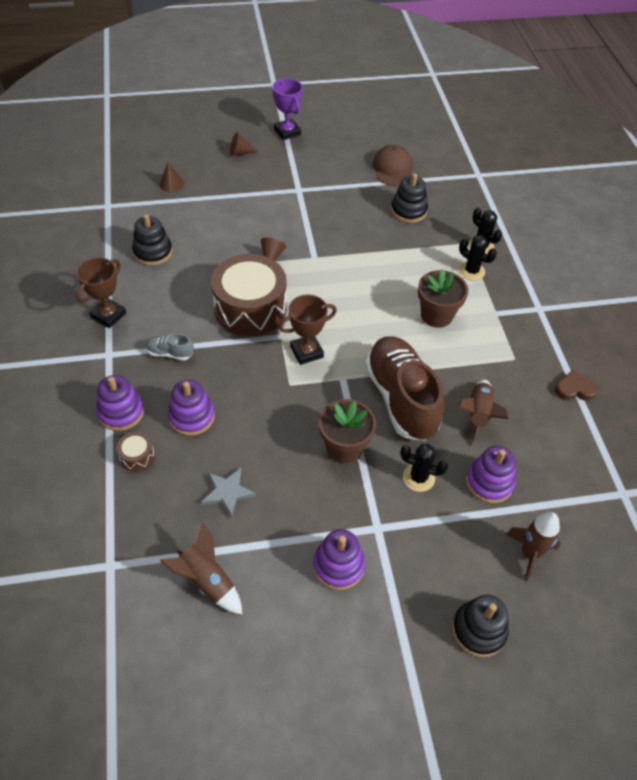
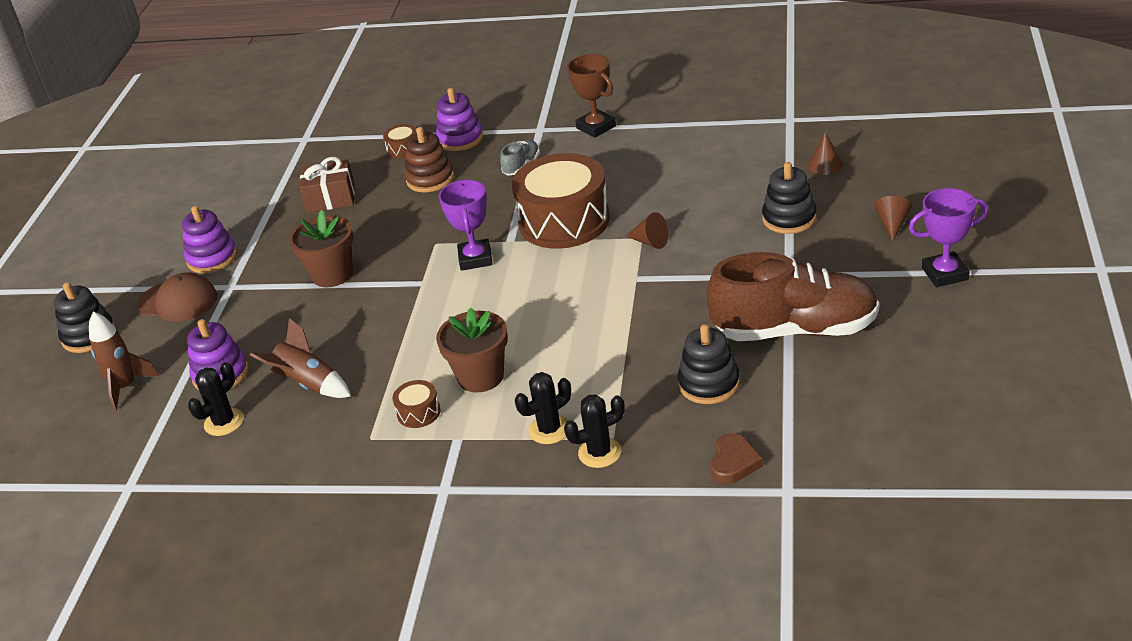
camera: 115 degrees right, 15 degrees down
black stacking toy [132,214,172,266] -> black stacking toy moved to [762,162,817,234]
brown rocket [160,523,242,614] -> none
purple stacking toy [168,380,215,436] -> brown stacking toy [405,127,454,192]
grey star [201,468,256,518] -> brown gift [299,157,355,213]
brown trophy [278,295,337,365] -> purple trophy [439,180,493,271]
brown shoe [365,336,445,441] -> brown shoe moved to [707,252,879,341]
brown cap [373,145,412,186] -> brown cap moved to [137,273,217,322]
black cactus [400,444,448,492] -> black cactus moved to [188,362,244,436]
brown heart [555,370,598,401] -> brown heart moved to [710,433,763,484]
none -> brown drum [392,380,441,428]

